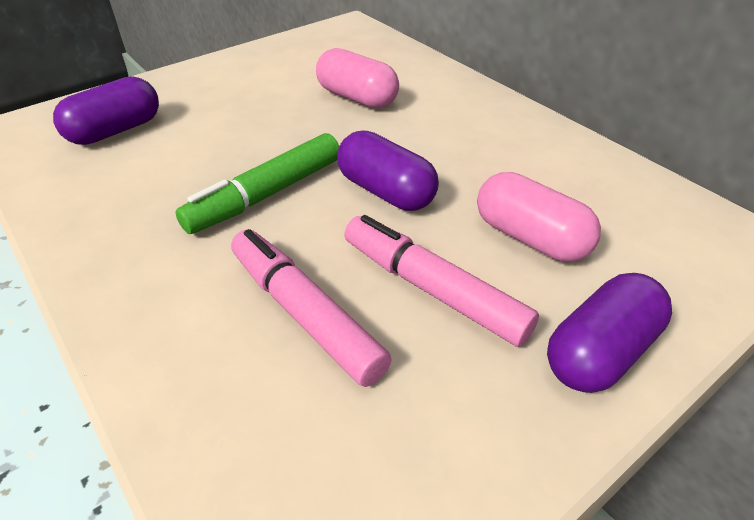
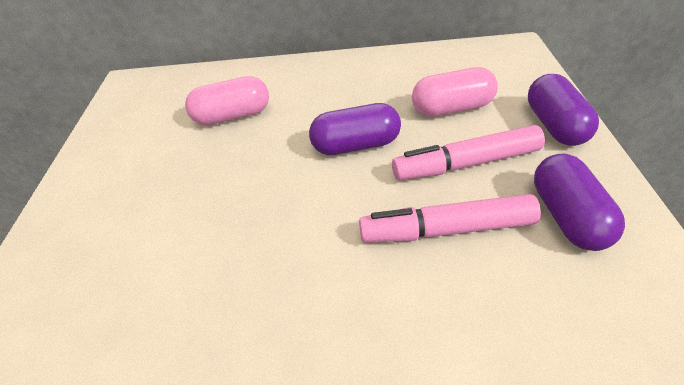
camera: 50 degrees left, 0 degrees up
purple capsule [53,76,159,145] -> purple capsule moved to [534,154,625,251]
green marker [175,133,339,234] -> none

